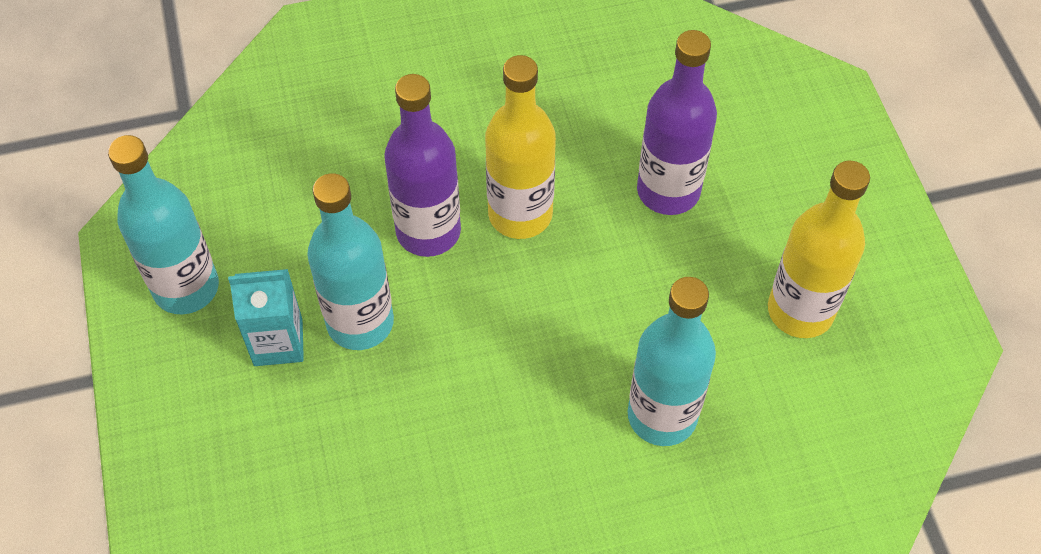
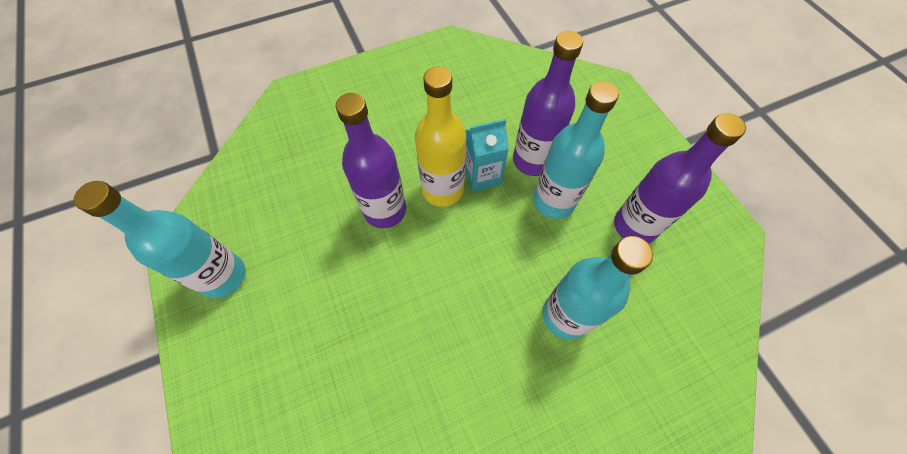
camera: 10 degrees left, 5 degrees up
turquoise carton [228,269,304,366] -> turquoise carton moved to [465,119,509,192]
turquoise bottle [307,173,394,350] -> turquoise bottle moved to [533,81,619,219]
yellow bottle [768,161,870,338] -> purple bottle [614,113,746,244]

